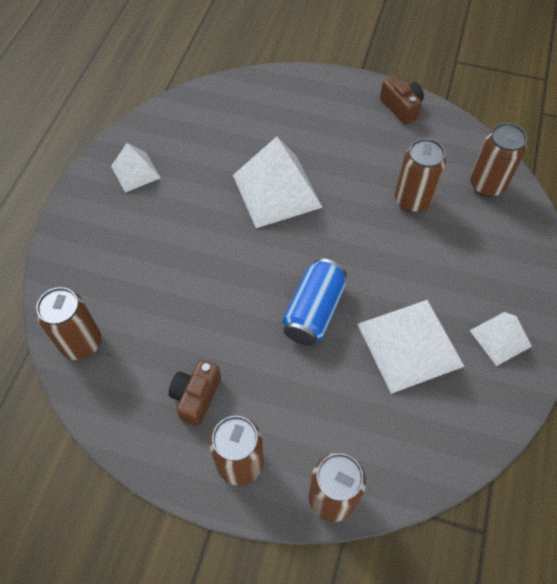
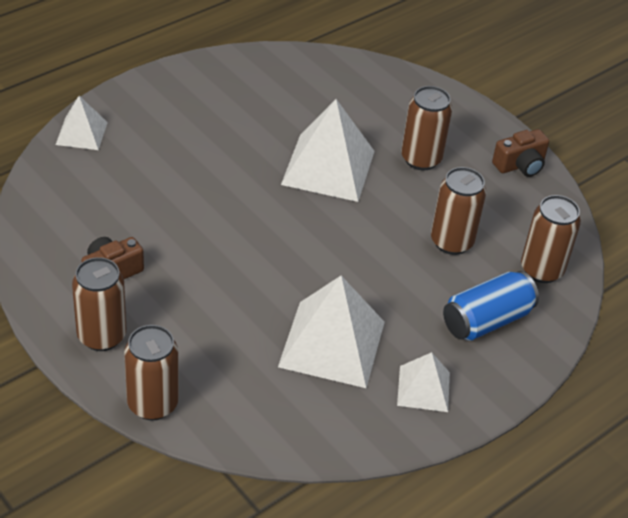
camera: 30 degrees right, 15 degrees down
brown can [36,287,101,360] -> brown can moved to [401,86,452,170]
white pyramid [111,143,161,193] -> white pyramid moved to [56,96,108,150]
blue can [282,259,347,346] -> blue can moved to [443,271,539,341]
brown camera [380,75,424,125] -> brown camera turned 60 degrees clockwise [492,129,549,177]

